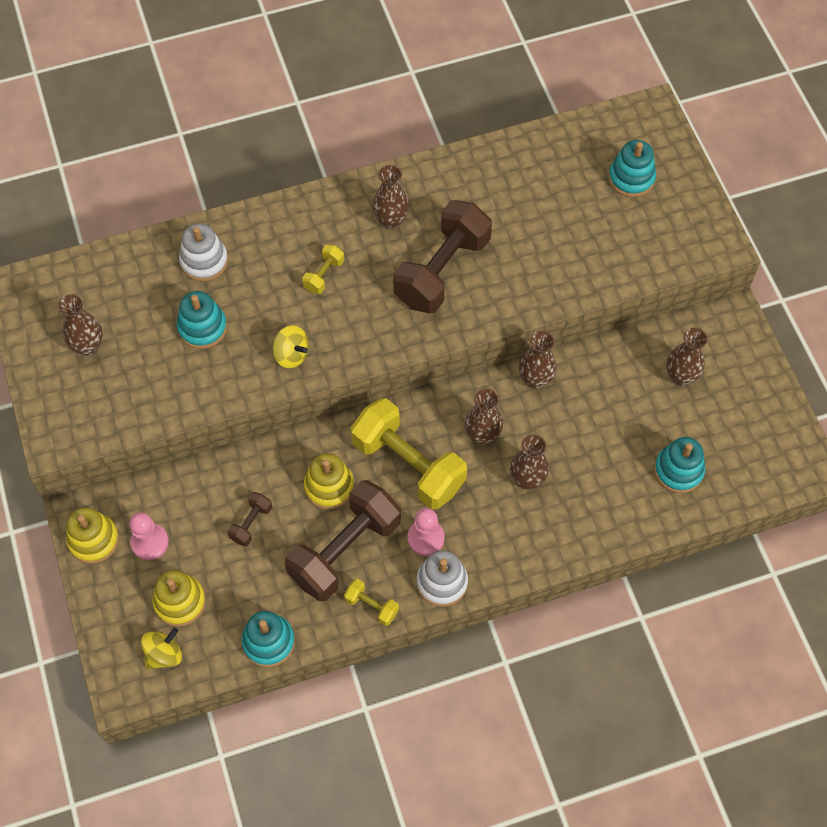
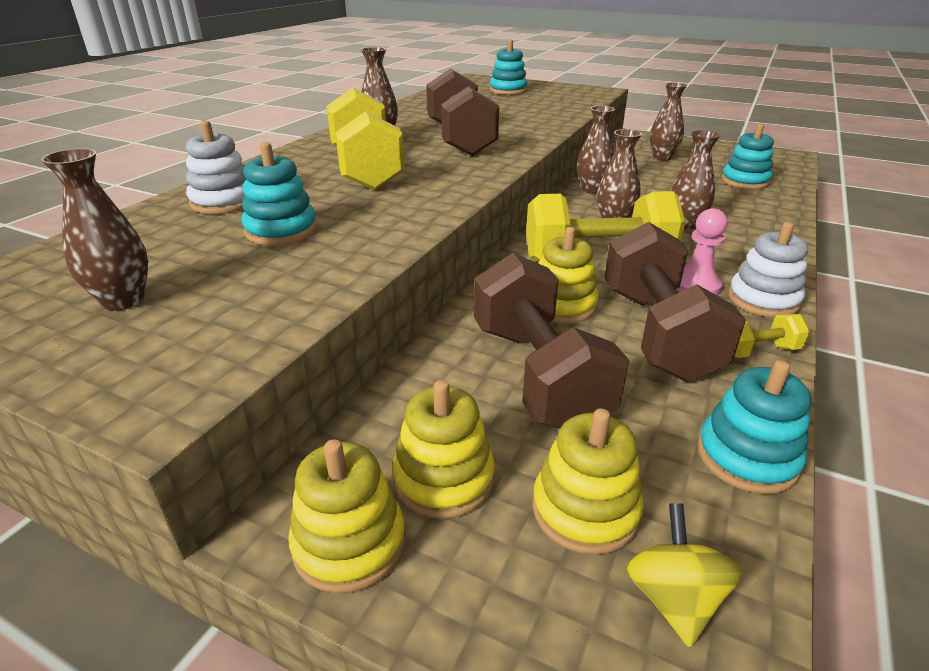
camera: 45 degrees left, 30 degrees down
pink pawn [129,512,169,560] -> yellow stacking toy [392,380,495,519]
brown dumbbell [227,492,272,546] -> brown dumbbell [474,253,629,428], size x2.30
yellow spinning top [272,326,309,368] -> none
yellow dumbbell [302,245,344,294] -> yellow dumbbell [326,87,405,190], size x2.30

